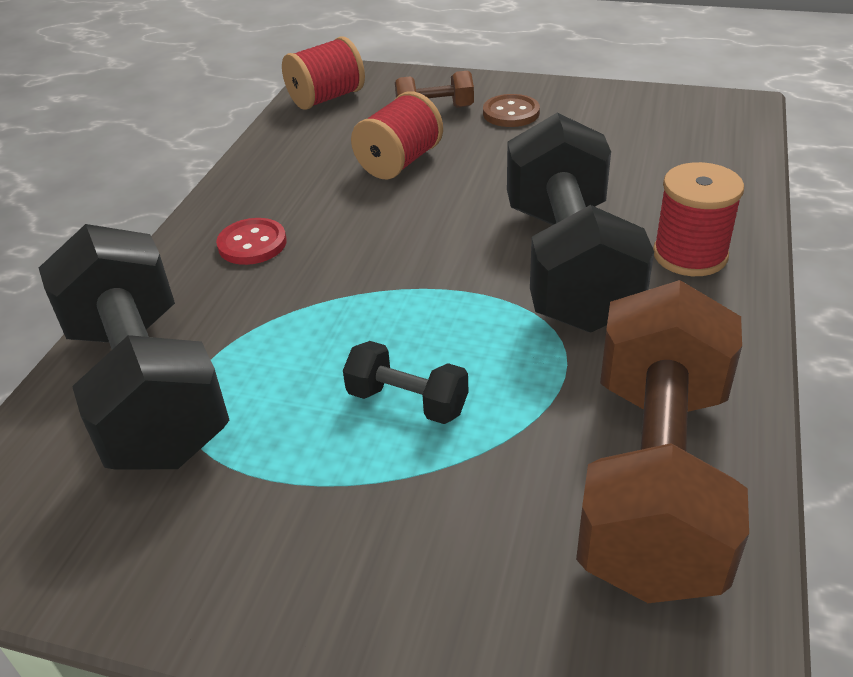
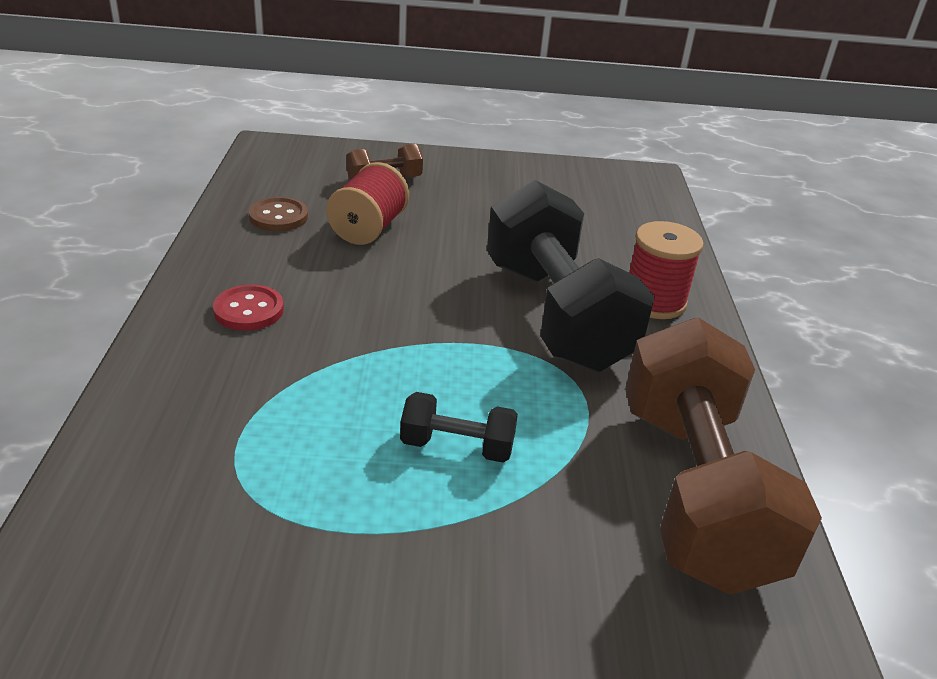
camera: 20 degrees left, 5 degrees down
black dumbbell [39,224,230,470] -> none
red spool [282,36,365,110] -> none
brown button [483,94,540,127] -> brown button moved to [249,197,308,231]

